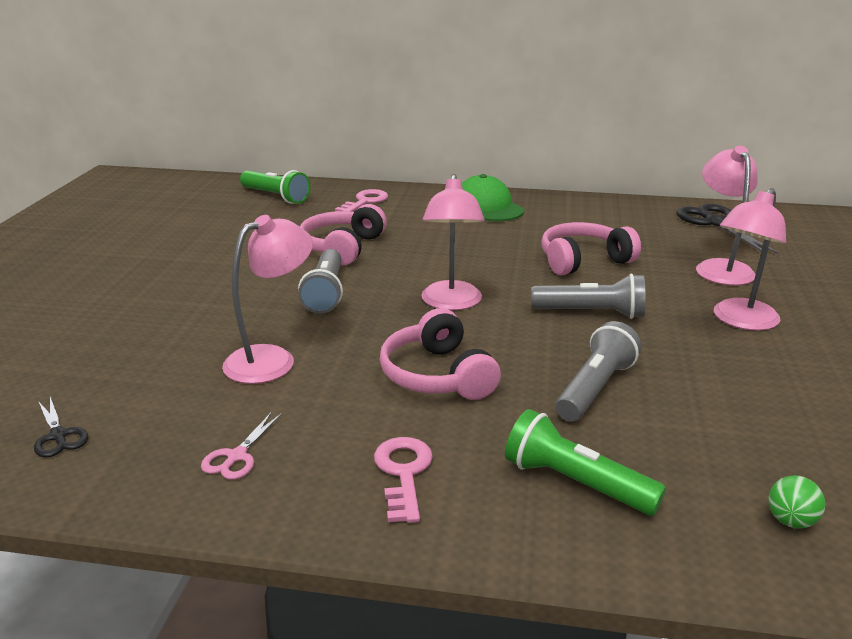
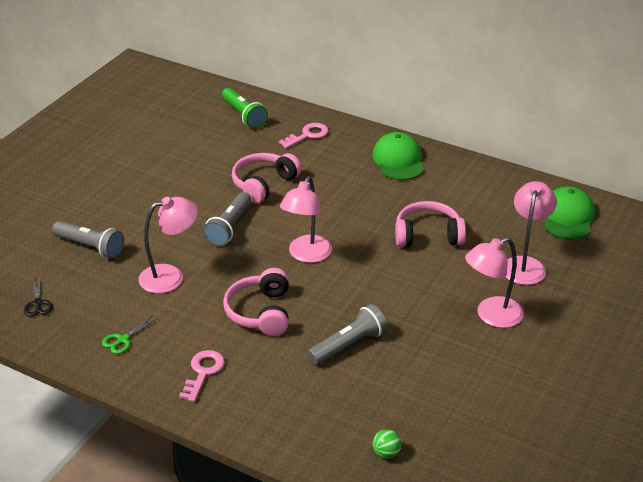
camera: 20 degrees right, 10 degrees up
pink scissors [201,412,282,480] -> green scissors [102,316,158,354]
green flashlight [505,409,666,515] -> none
grey flashlight [531,274,645,319] -> grey flashlight moved to [52,221,124,259]
black scissors [676,204,780,255] -> green cap [544,186,595,240]

